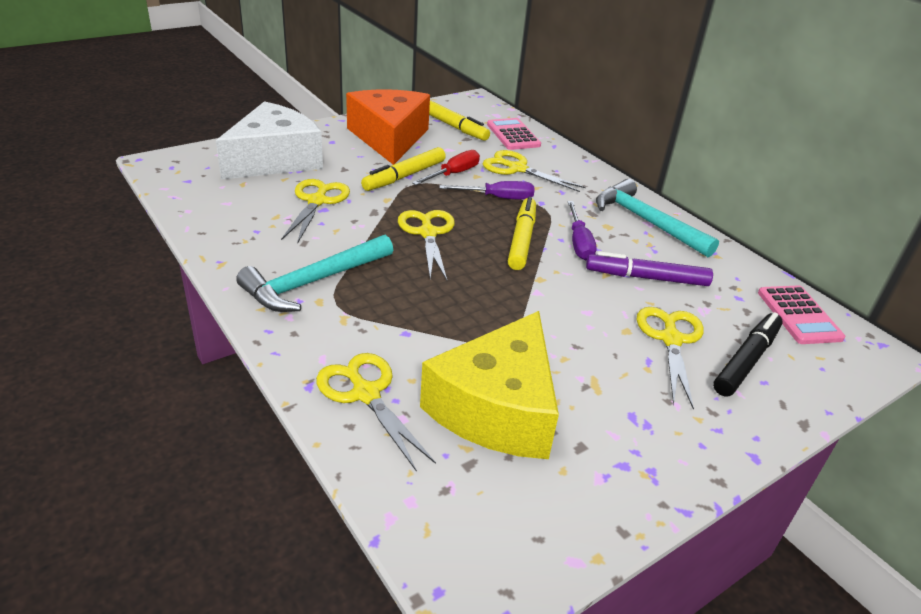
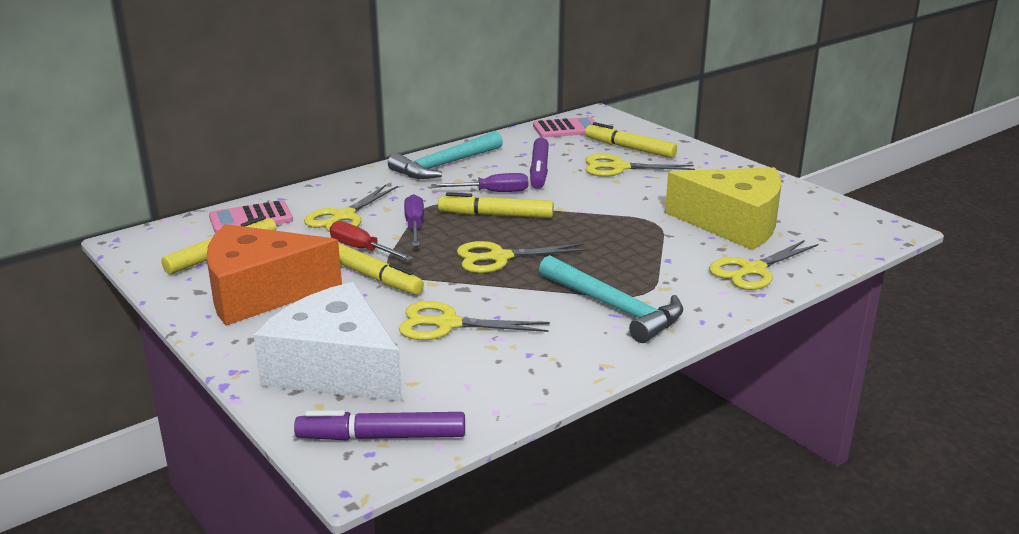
camera: 90 degrees left, 10 degrees down
black marker [713,312,783,396] -> yellow marker [585,122,677,158]
none -> purple marker [294,410,465,441]

